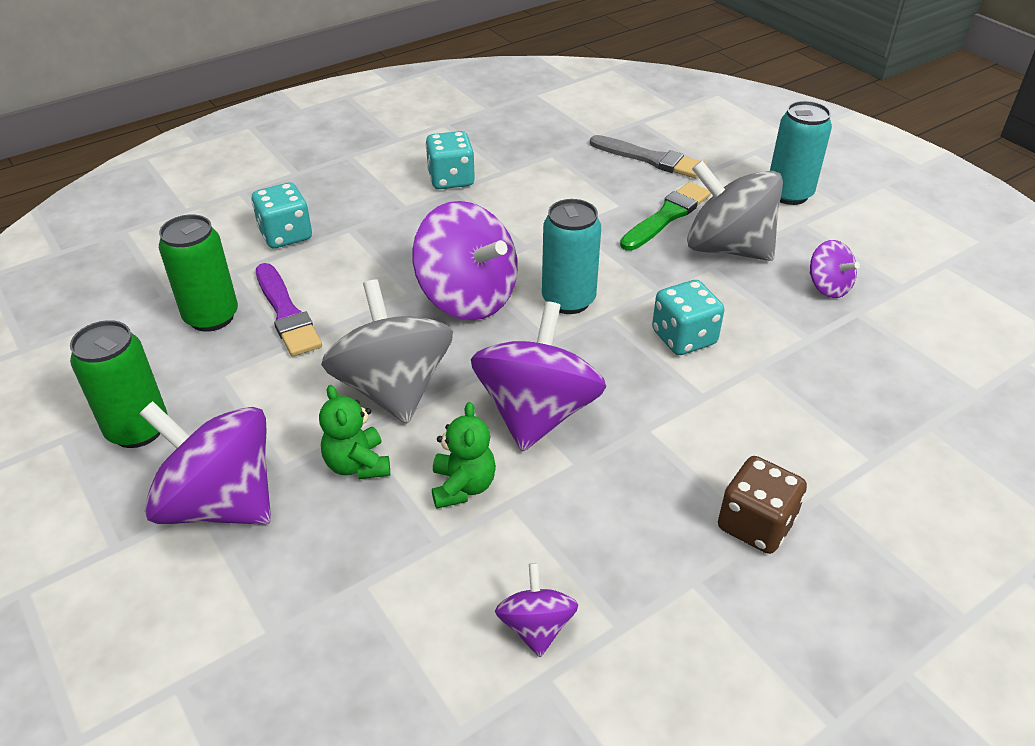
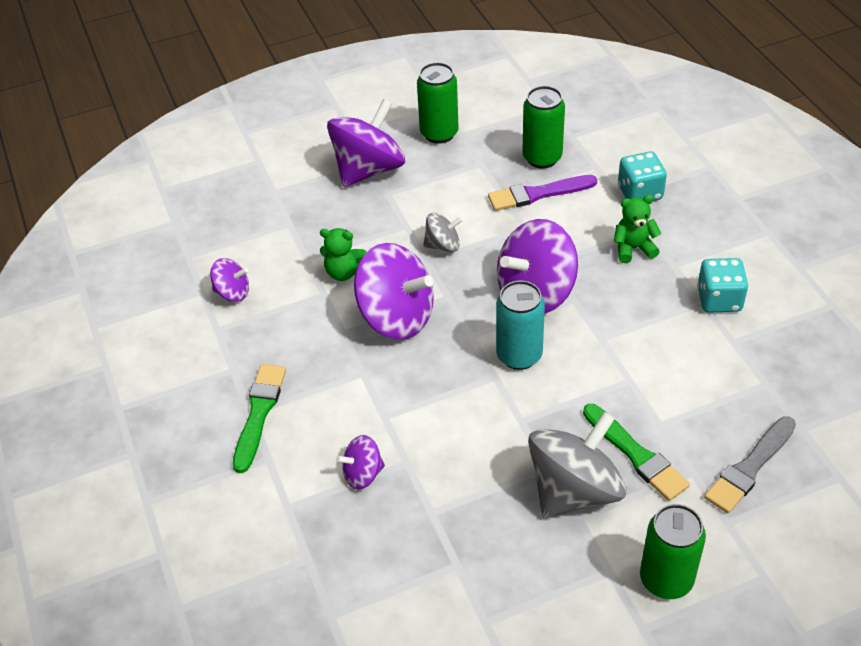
camera: 105 degrees right, 5 degrees up
green teddy bear [319,385,390,479] -> green teddy bear moved to [614,195,661,263]
grey spinning top [321,279,453,424] -> grey spinning top [423,213,463,252], size x0.50
turquoise dice [652,280,724,355] -> none
brown dice [718,456,807,554] -> green brush [233,364,286,473]
turquoise can [770,101,832,205] -> green can [640,504,706,599]
purple spinning top [810,240,860,298] -> purple spinning top moved to [336,435,385,490]

